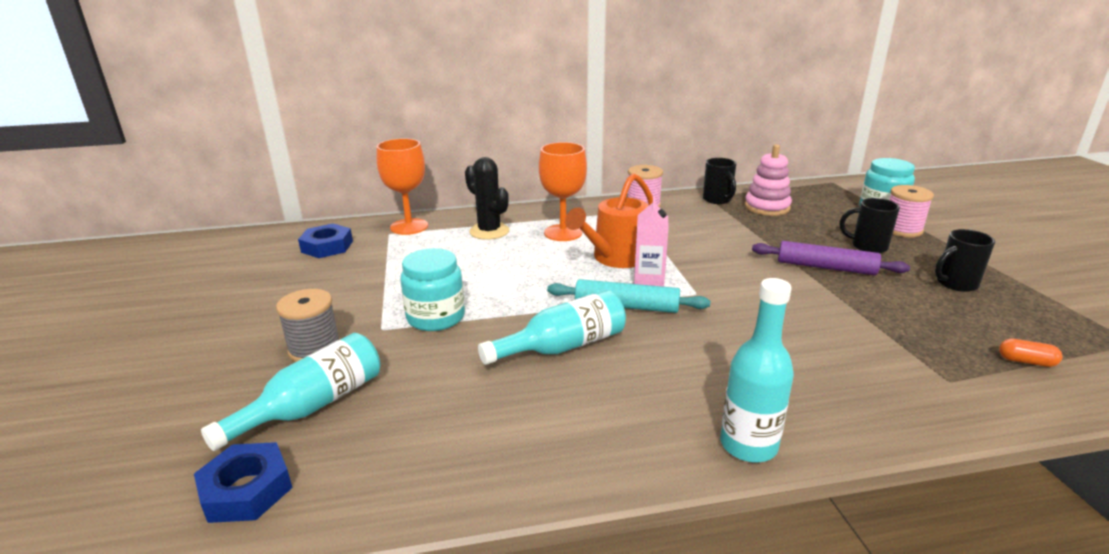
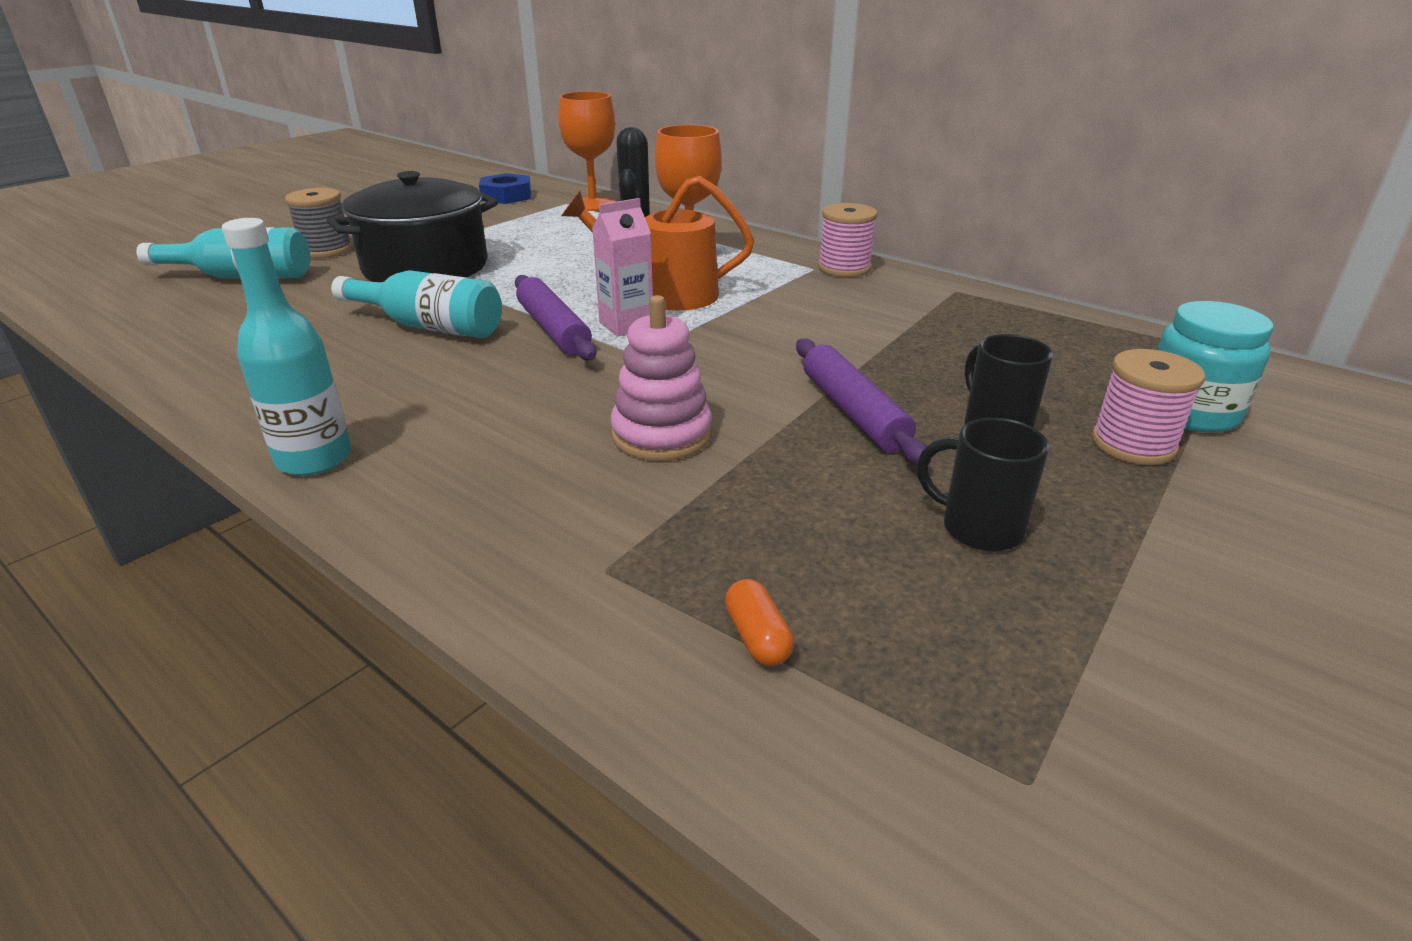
camera: 50 degrees right, 5 degrees up
blue nut [194,442,293,523] -> none
turquoise jar [400,248,465,331] -> black pot [327,171,498,282]
turquoise rolling pin [547,279,710,313] -> purple rolling pin [515,275,597,361]
black mug [703,158,736,204] -> none
pink stacking toy [745,144,792,216] -> pink stacking toy moved to [610,295,712,461]

